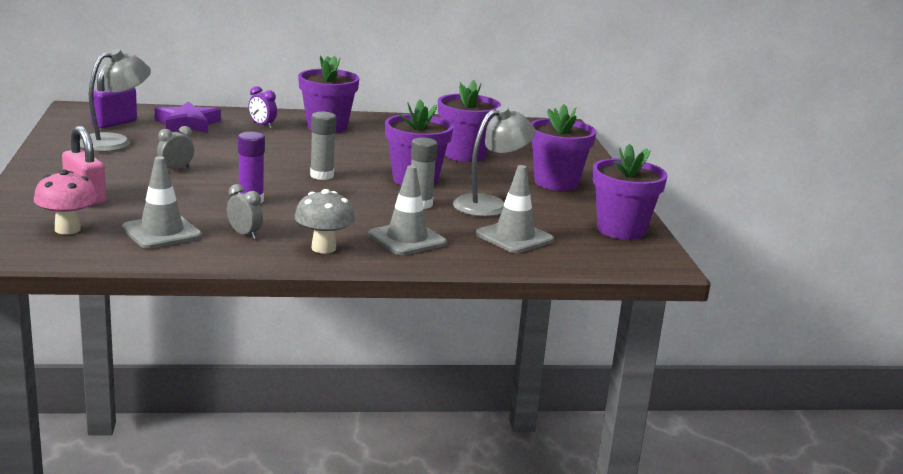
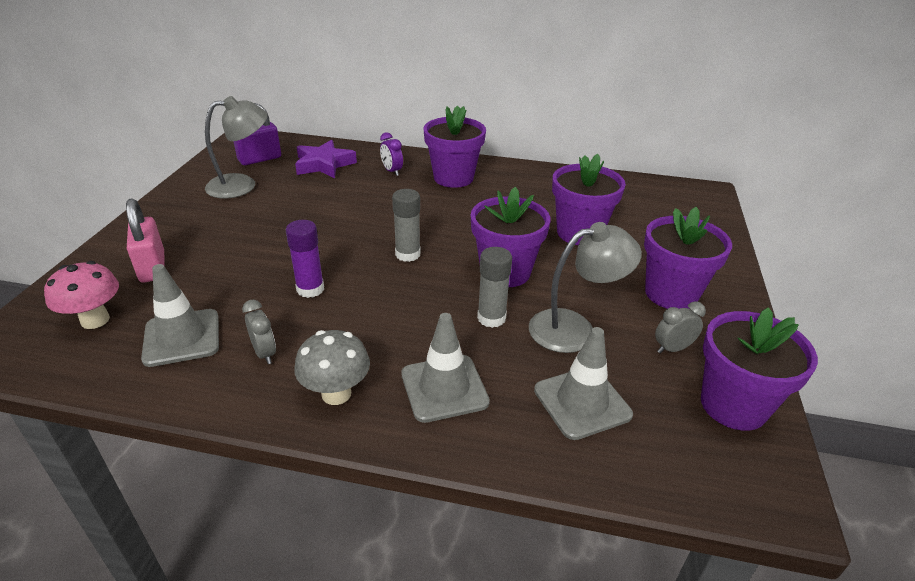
camera: 20 degrees right, 15 degrees up
grey clock [157,126,194,169] -> grey clock moved to [655,301,706,353]

